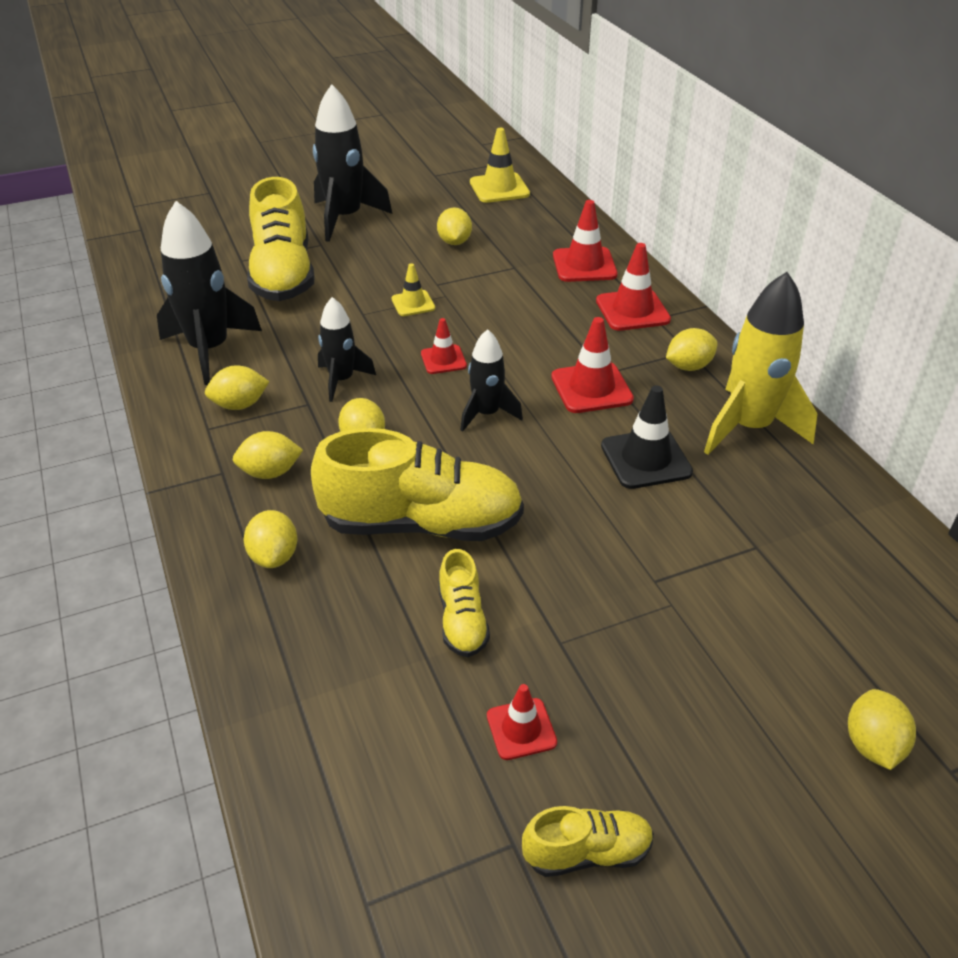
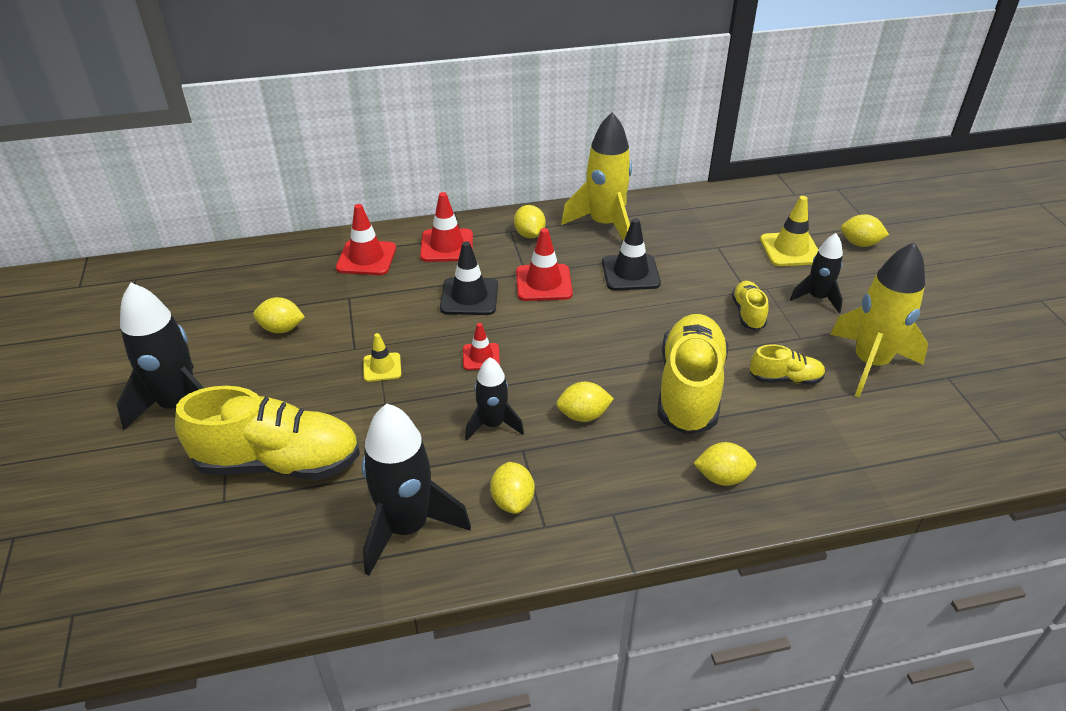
camera: 80 degrees left, 0 degrees up
yellow lemon [233,431,303,479] -> none
black rocket [461,329,523,432] -> black rocket moved to [790,233,843,313]
yellow traffic cone [470,128,530,203] -> yellow traffic cone moved to [760,196,818,266]
red traffic cone [487,684,557,760] -> yellow rocket [830,242,928,397]
yellow shoe [522,806,654,877] -> yellow shoe moved to [732,281,769,330]
none -> black traffic cone [440,241,498,315]

